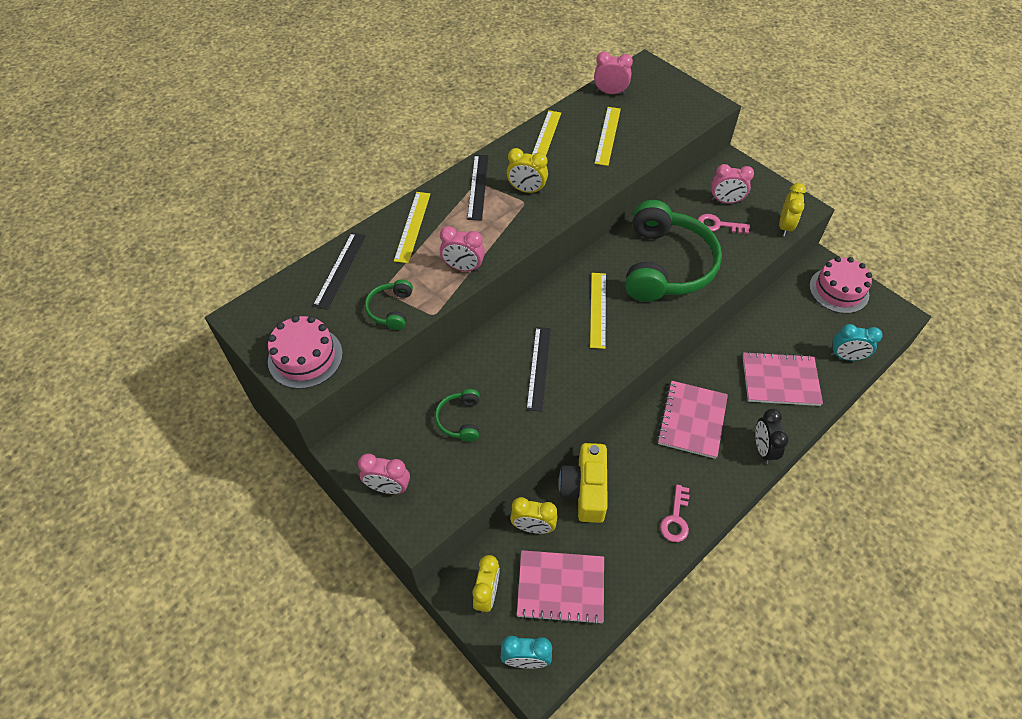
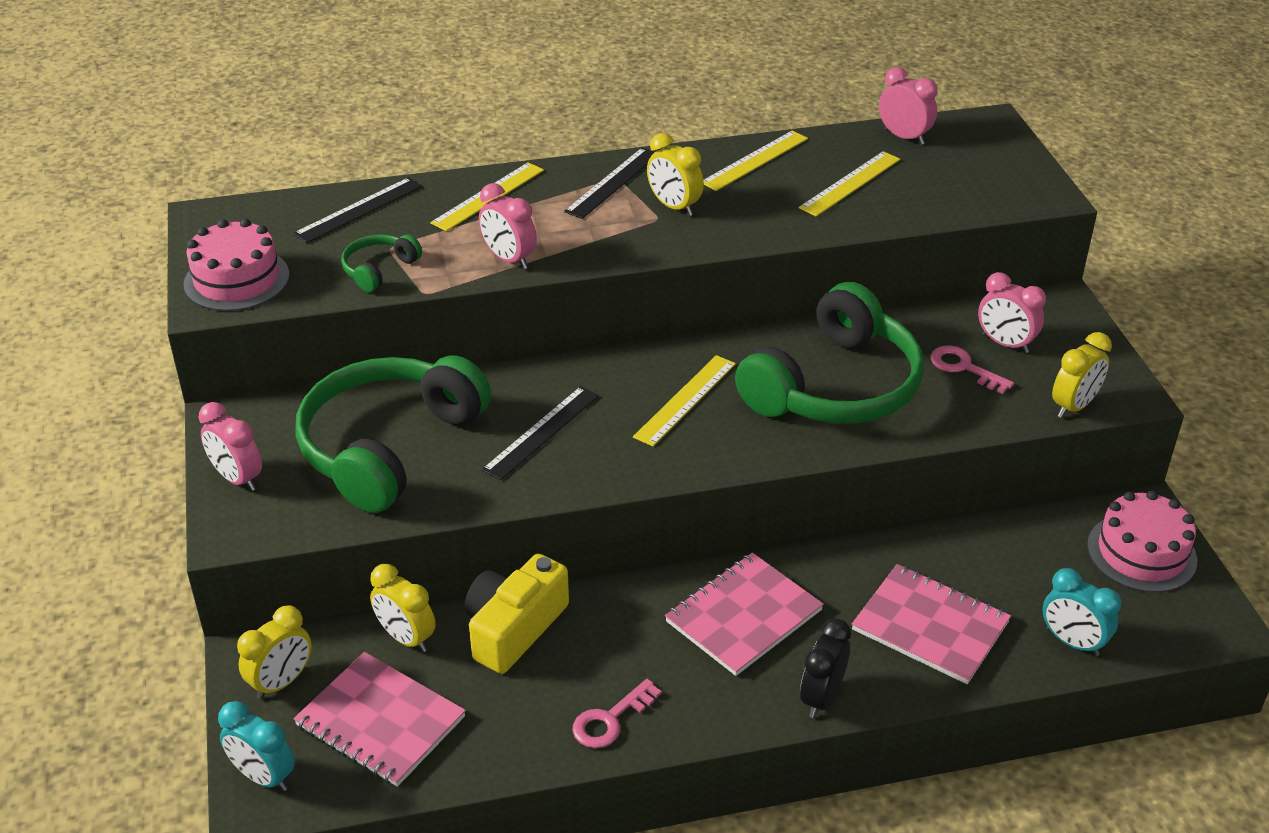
camera: 30 degrees right, 15 degrees down
green headphones [435,389,480,442] -> green headphones [295,355,491,513], size x2.34

